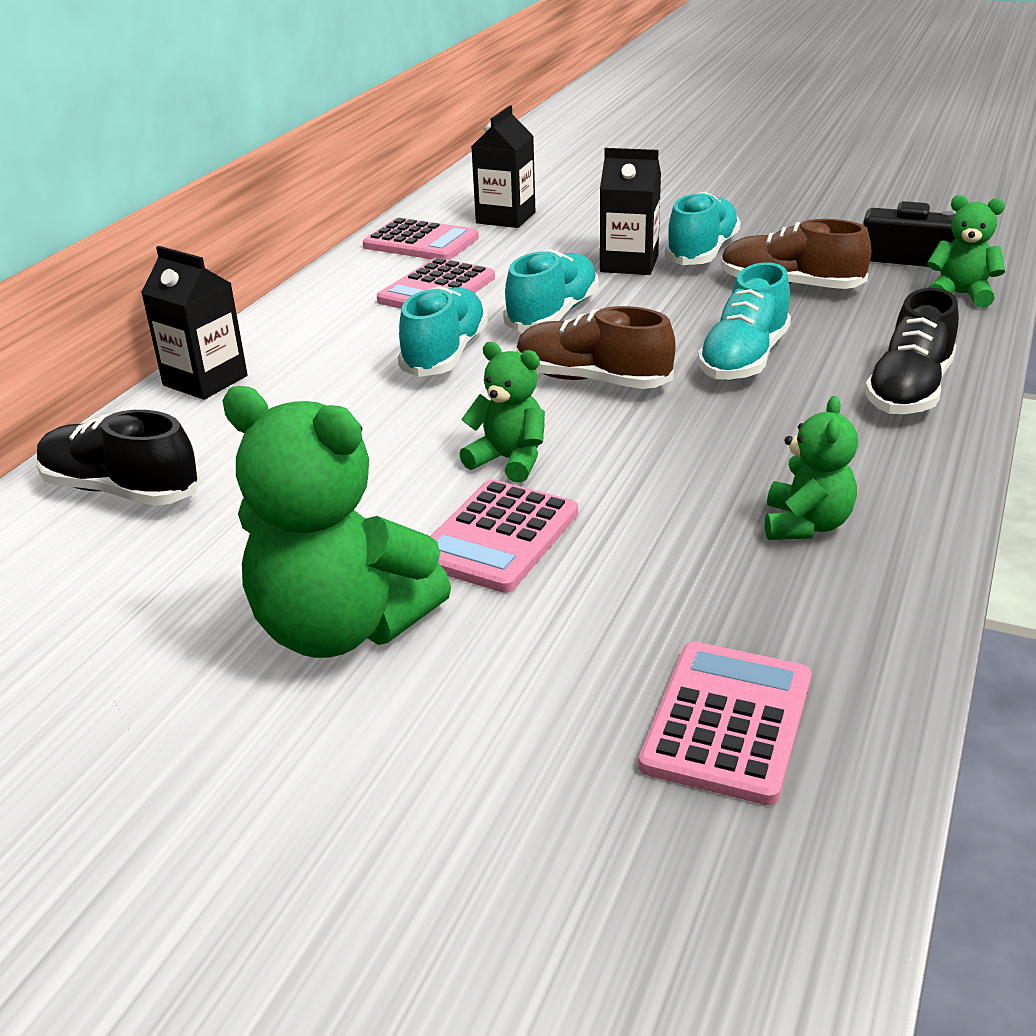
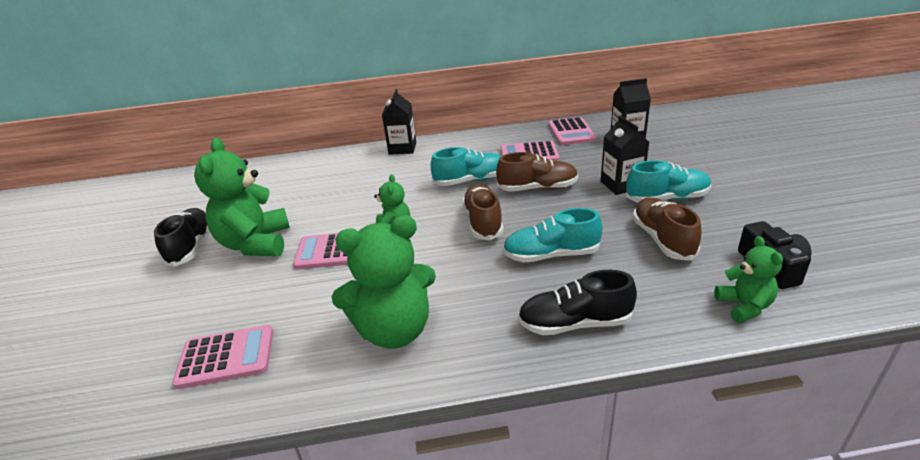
camera: 60 degrees right, 0 degrees up
black shoe [37,410,200,506] -> black shoe moved to [154,208,209,267]
turquoise shoe [503,249,599,332] -> brown shoe [496,152,578,192]
green teddy bear [765,396,858,540] -> green teddy bear [332,215,436,349], size x1.87

